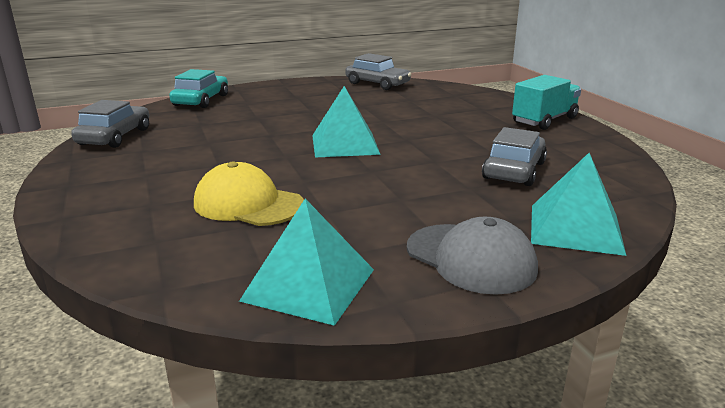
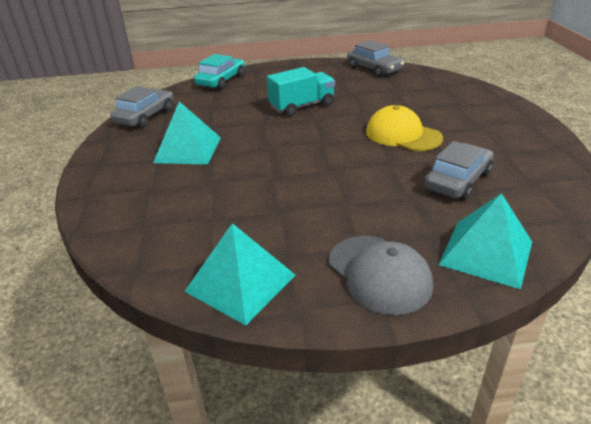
camera: 15 degrees right, 10 degrees up
yellow cap [194,161,304,226] -> yellow cap moved to [366,105,443,151]
turquoise pyramid [312,86,381,158] -> turquoise pyramid moved to [153,102,221,165]
turquoise truck [512,75,581,130] -> turquoise truck moved to [267,67,335,116]

